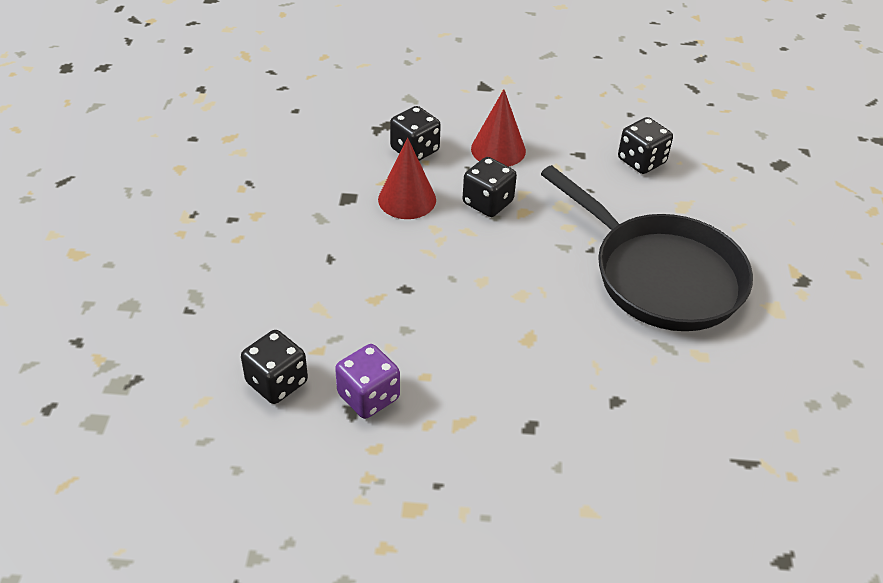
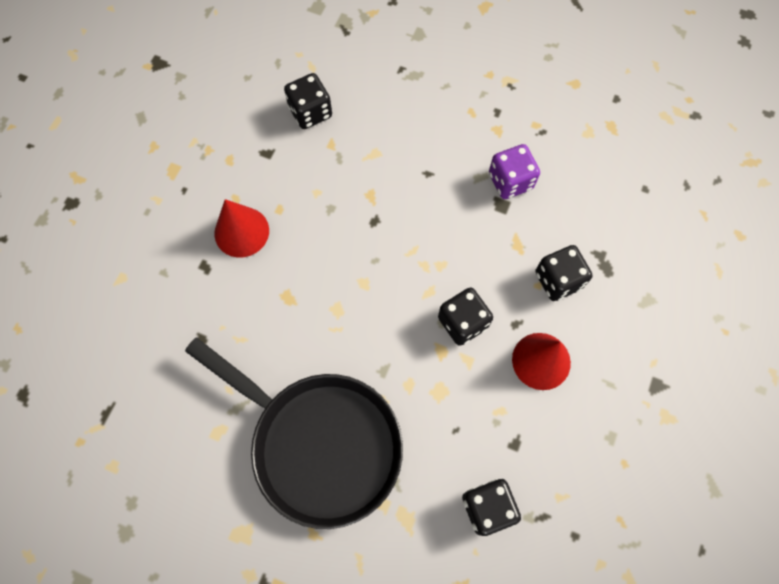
camera: 110 degrees right, 25 degrees up
purple dice [335,344,400,419] -> purple dice moved to [489,144,540,199]
red cone [378,138,436,219] -> red cone moved to [214,199,269,258]
black pan [541,165,753,331] -> black pan turned 120 degrees counterclockwise [185,337,403,529]

